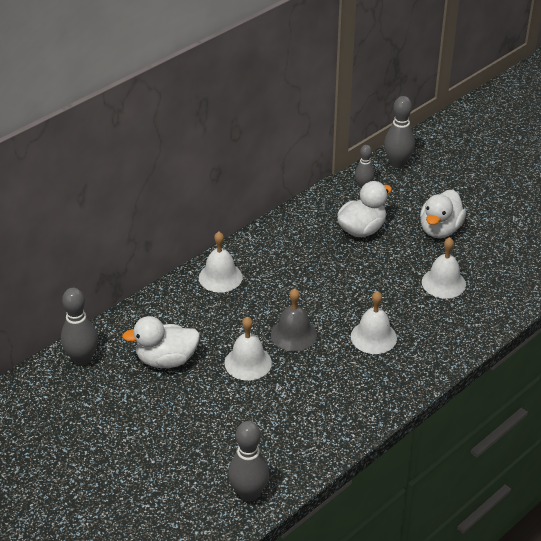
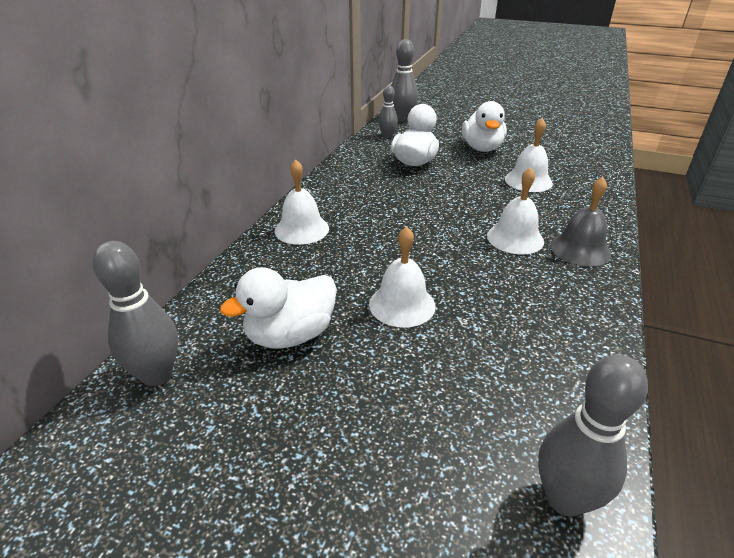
camera: 25 degrees left, 5 degrees down
grey bell [271,288,317,351] -> grey bell moved to [550,177,611,266]

